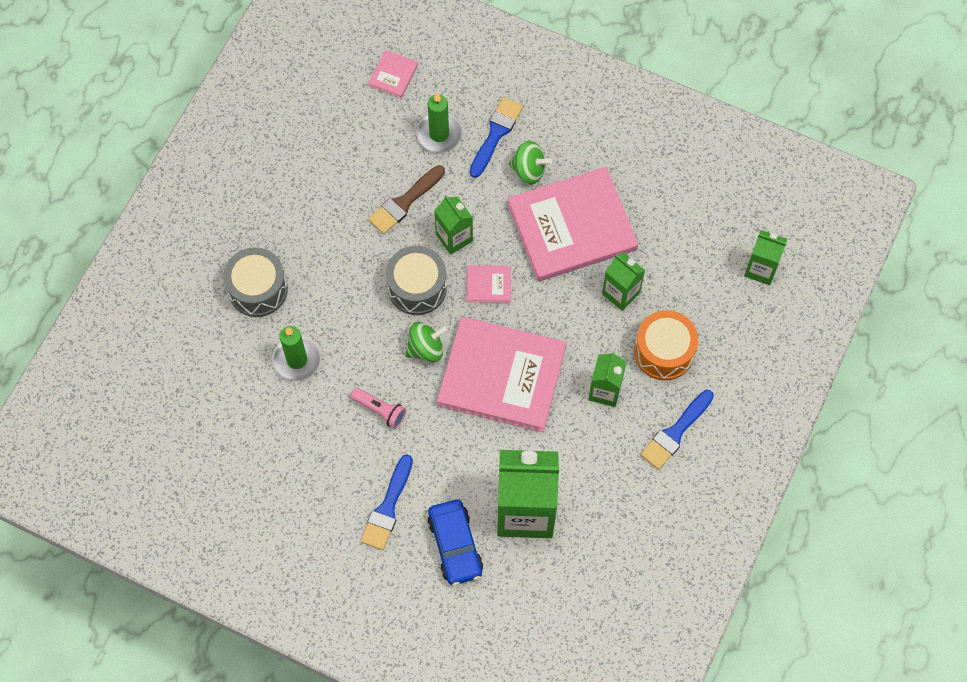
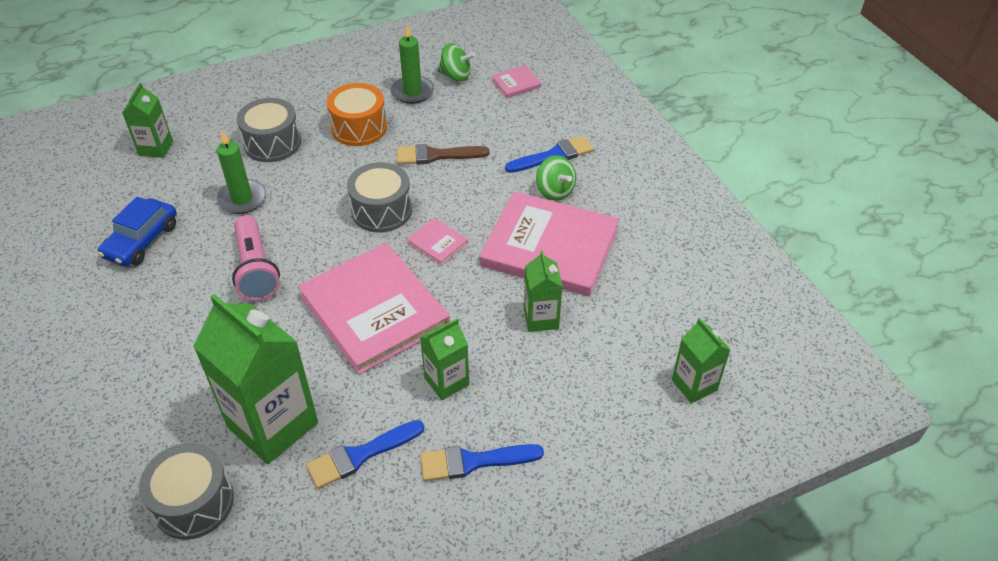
camera: 40 degrees right, 20 degrees down
pink flashlight [351,388,406,429] -> pink flashlight [232,215,280,301], size x1.68
blue brush [361,454,413,550] -> blue brush moved to [306,420,424,489]
green spinning top [405,322,448,362] -> green spinning top moved to [438,43,475,82]
green candle [416,93,462,153] -> green candle moved to [391,25,434,104]
blue car [427,499,483,586] -> blue car moved to [98,197,177,266]
green carton [434,196,473,255] -> green carton moved to [122,83,173,158]
orange drum [634,310,698,380] -> orange drum moved to [327,83,387,146]
none -> grey drum [139,443,234,540]

